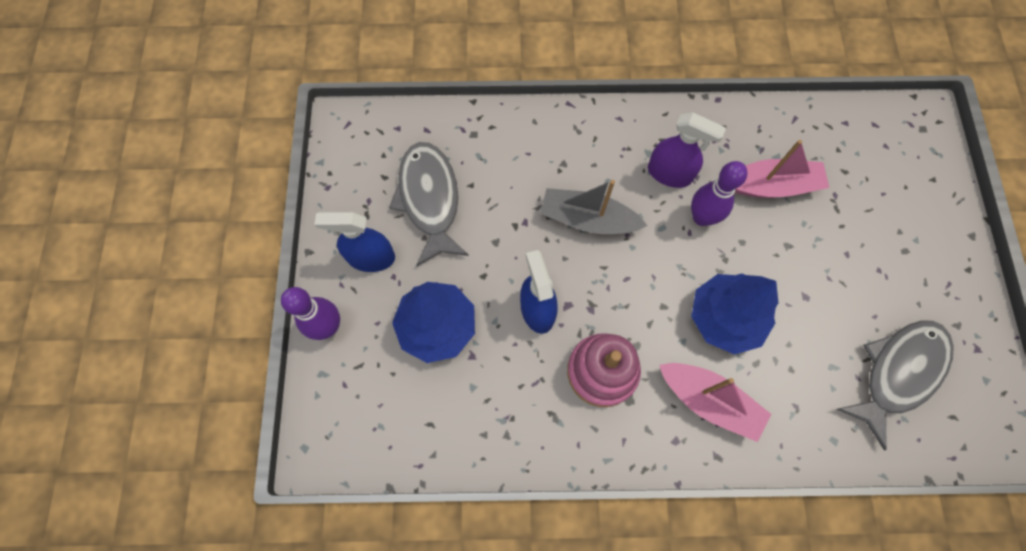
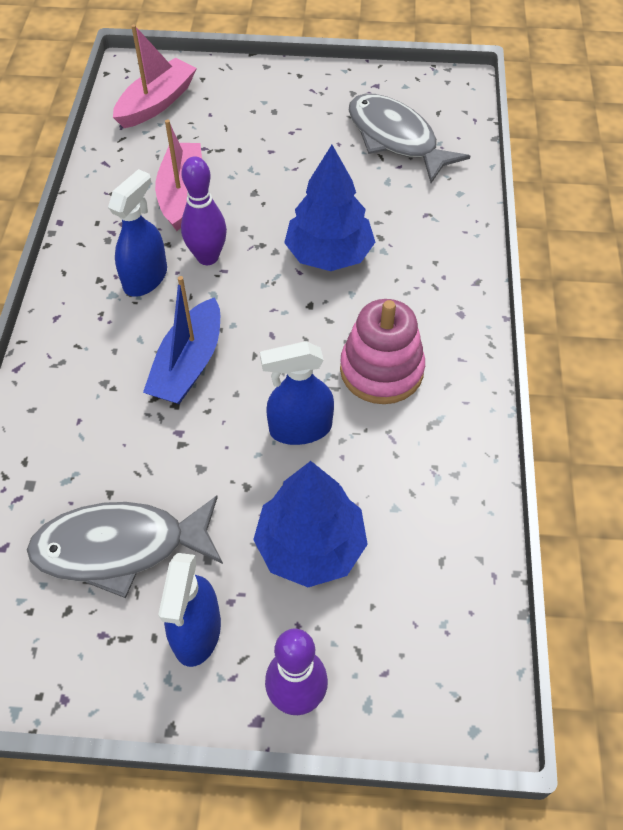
camera: 85 degrees left, 15 degrees down
grey boat [540,180,647,234] -> blue boat [143,276,220,404]
purple spray bottle [648,113,726,188] -> blue spray bottle [108,169,167,297]
pink boat [659,363,771,442] -> pink boat moved to [113,24,197,128]

